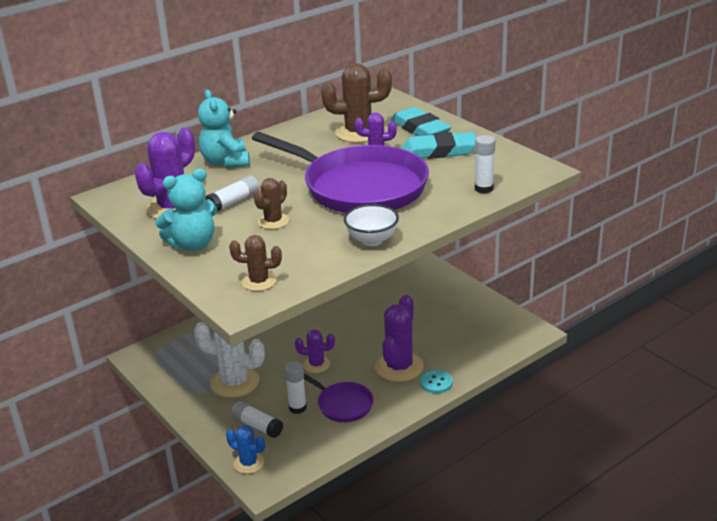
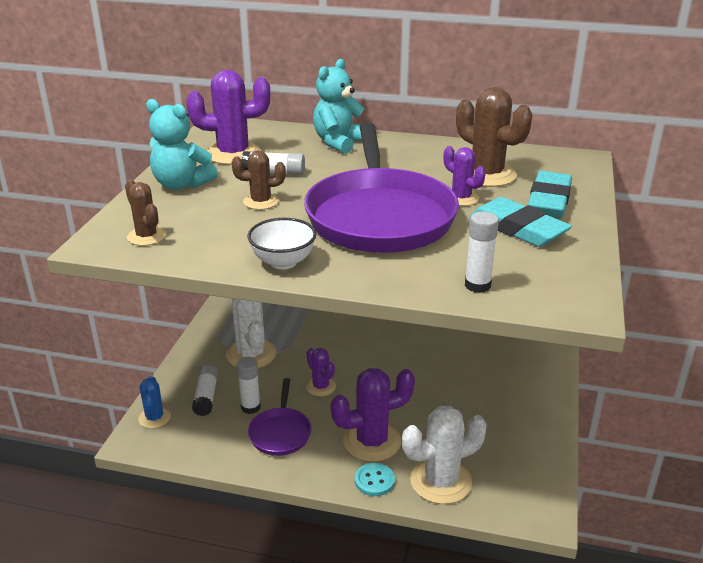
camera: 50 degrees right, 0 degrees up
none -> white cactus [402,406,487,504]

